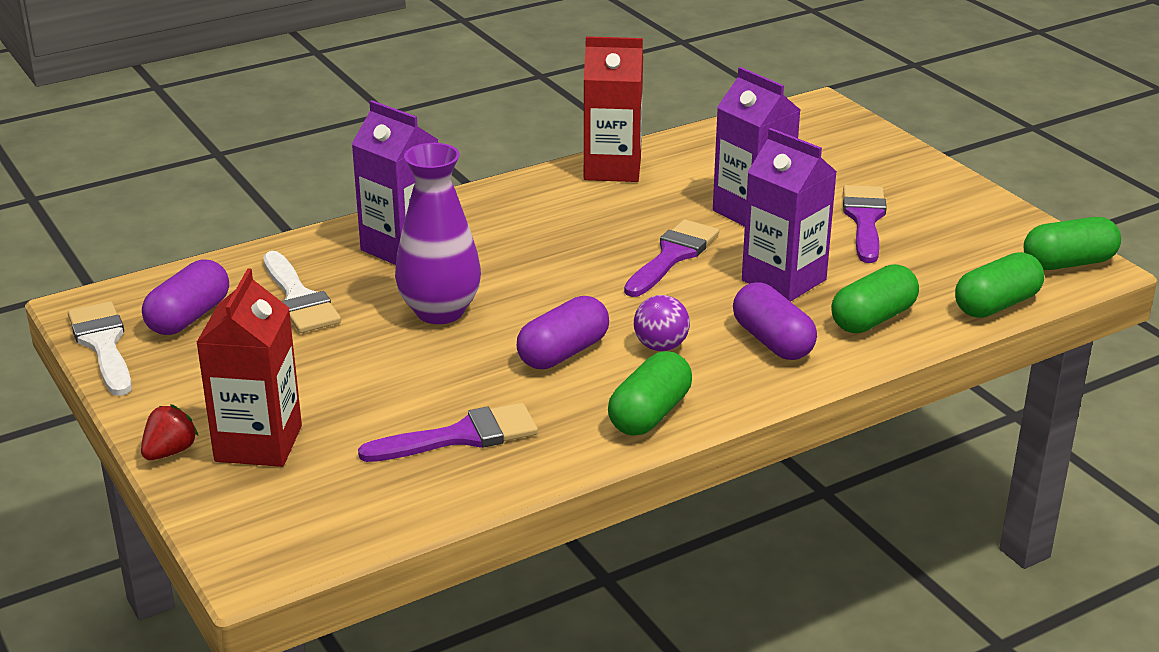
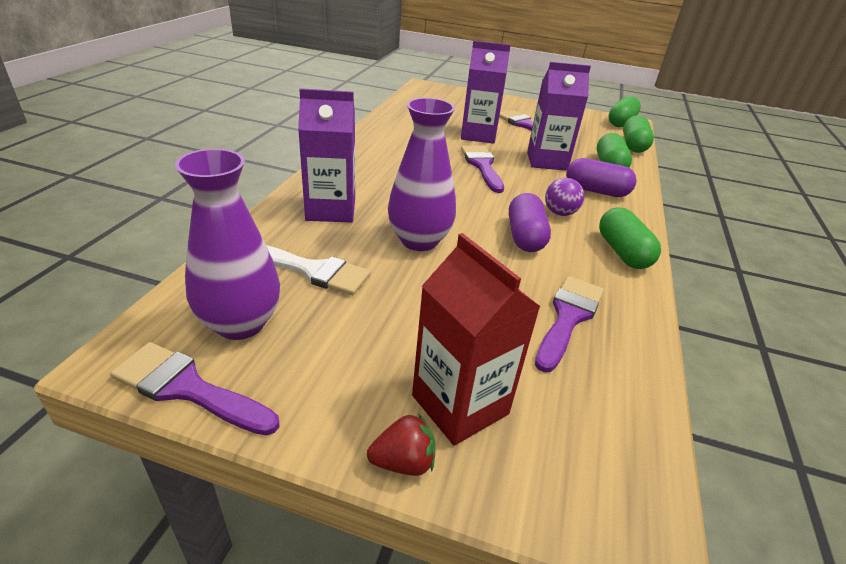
camera: 45 degrees left, 5 degrees up
white brush [68,301,132,396] -> purple brush [110,342,280,436]
red strawberry [141,404,199,460] -> red strawberry turned 90 degrees clockwise [367,413,435,476]
purple capsule [142,260,229,335] -> purple vase [175,149,280,340]
red carton [584,36,643,182] -> none

